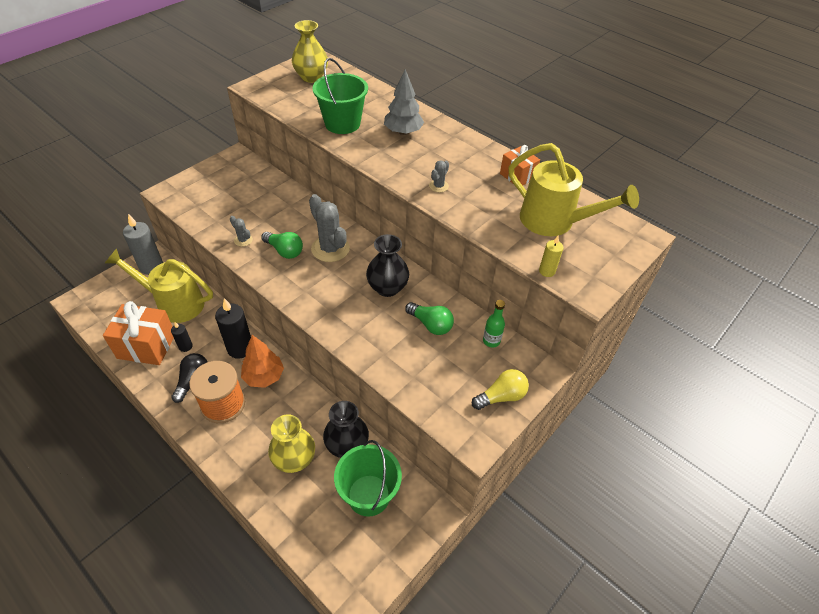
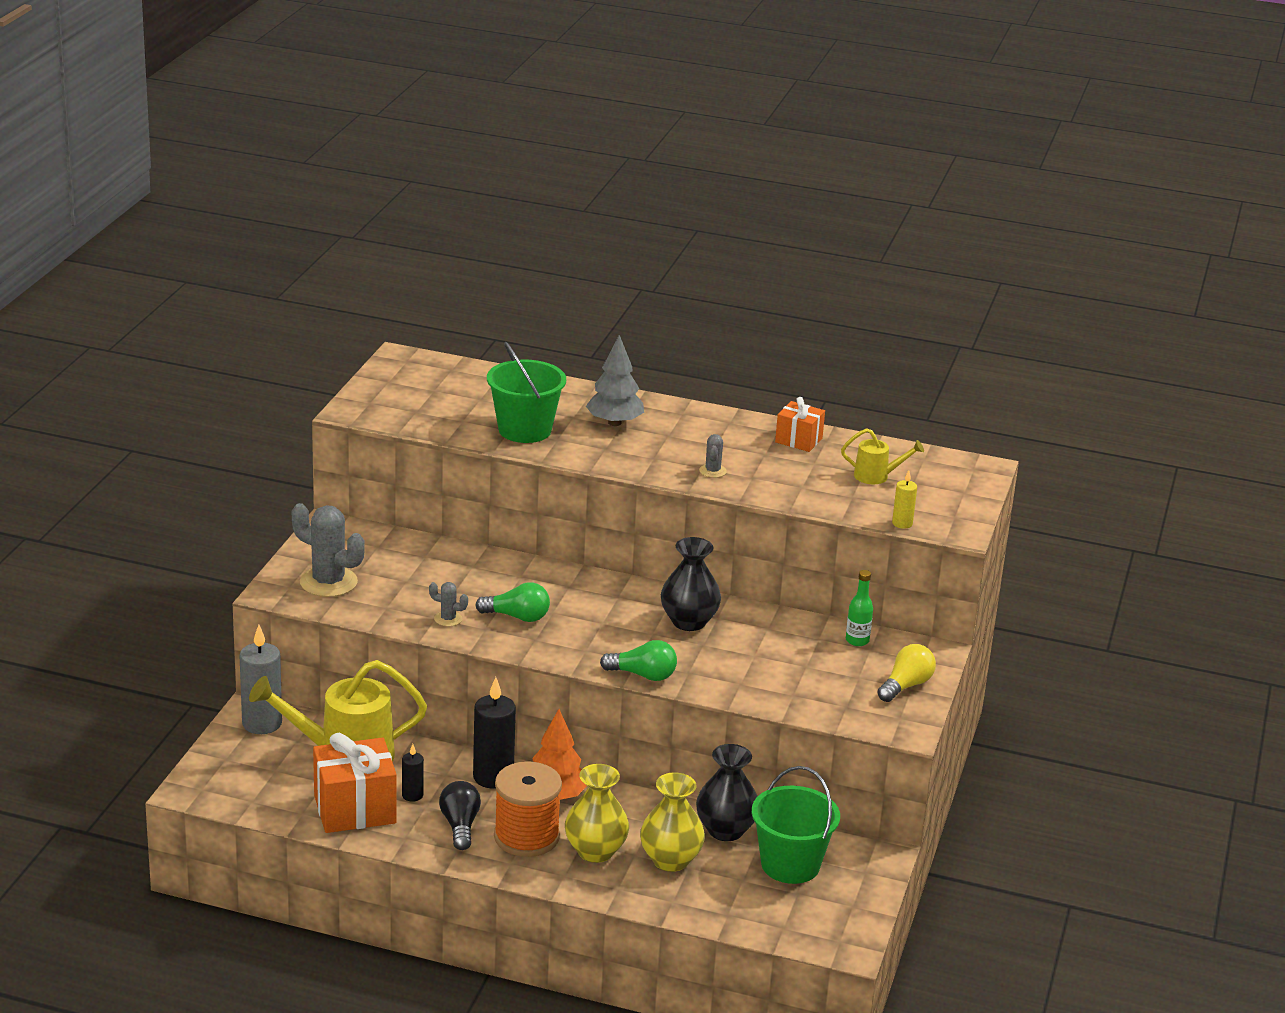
camera: 25 degrees left, 20 degrees down
yellow vase [292,20,328,83] -> yellow vase moved to [565,764,629,863]
grey cactus [309,194,350,262] -> grey cactus moved to [292,503,365,597]
green light bulb [405,302,454,335] -> green light bulb moved to [600,640,677,681]
yellow watering can [509,143,639,236] -> yellow watering can [841,429,924,484], size x0.49

